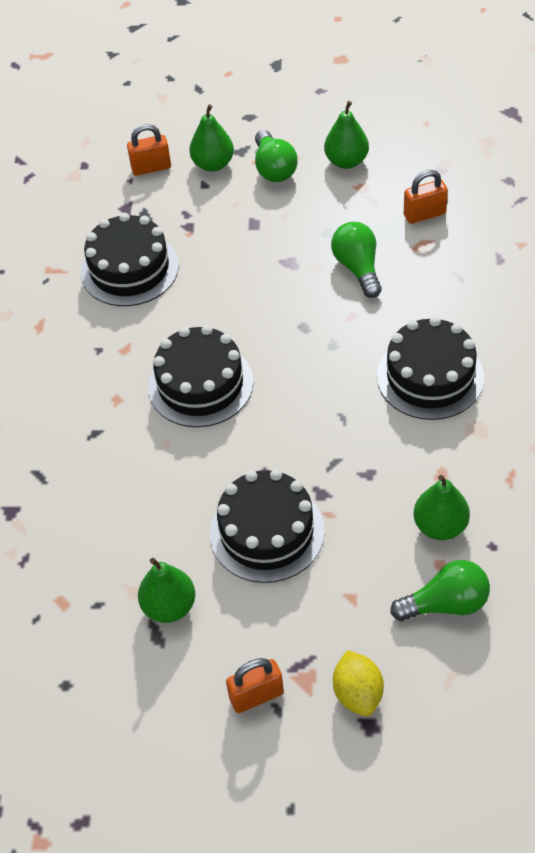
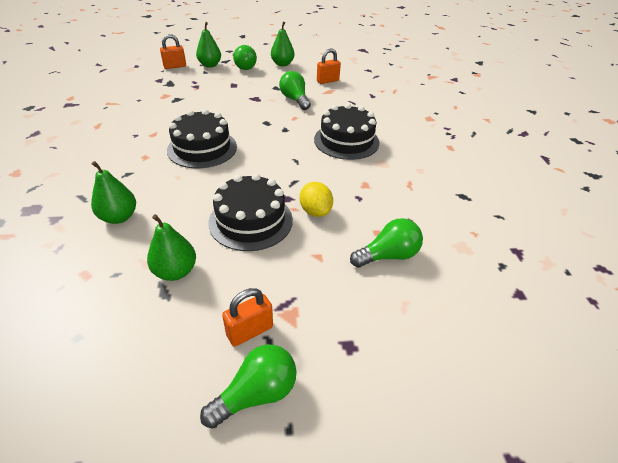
camera: 15 degrees left, 10 degrees down
black cake [81,213,179,306] -> none
yellow lemon [333,650,384,716] -> yellow lemon moved to [300,182,333,217]
green pear [414,475,470,540] -> green pear moved to [91,161,136,224]
none -> green light bulb [200,344,297,429]

